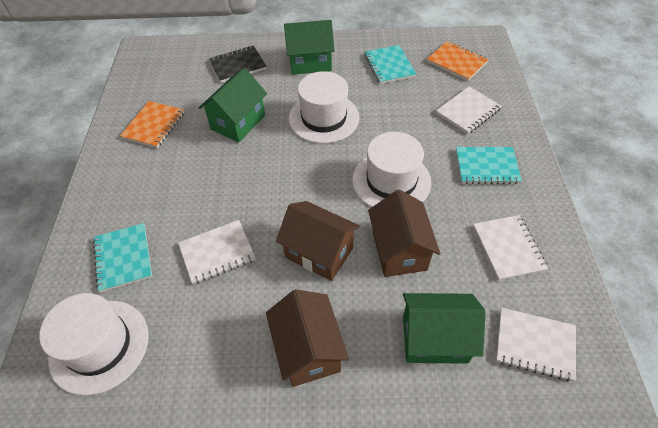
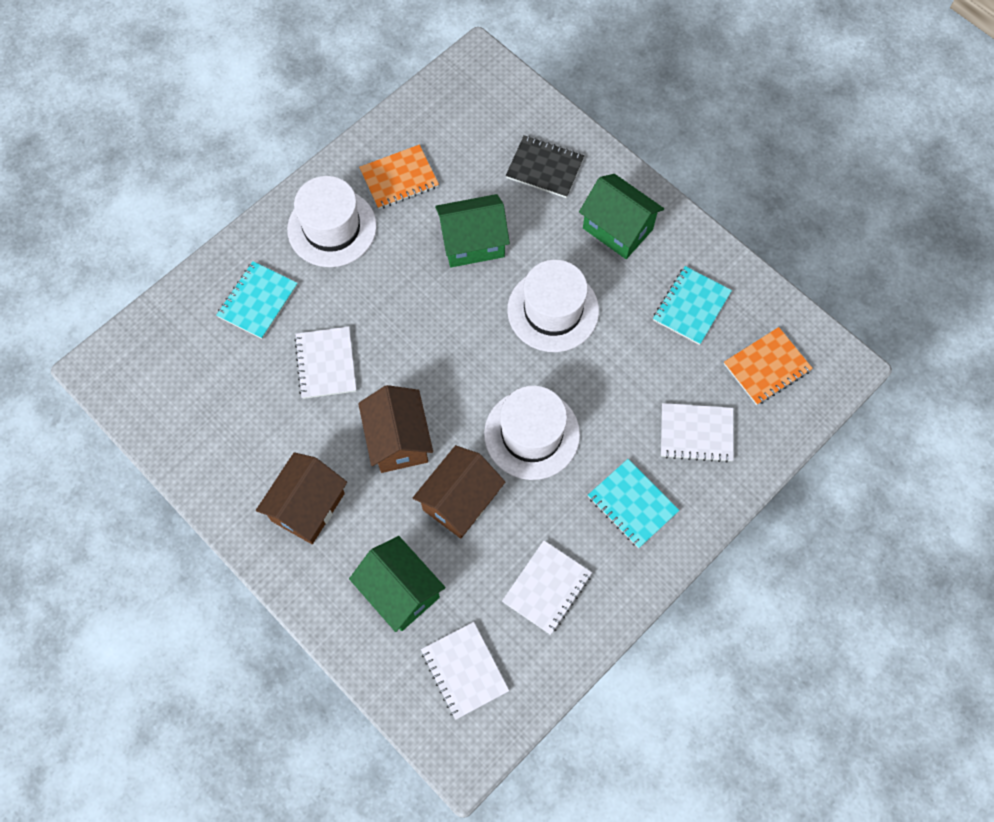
camera: 45 degrees right, 15 degrees up
white hat [39,293,149,396] -> white hat moved to [287,176,377,267]
white notebook [178,220,256,284] -> white notebook turned 60 degrees clockwise [294,327,356,399]
orange notebook [427,41,489,81] -> orange notebook turned 60 degrees clockwise [724,327,813,405]

